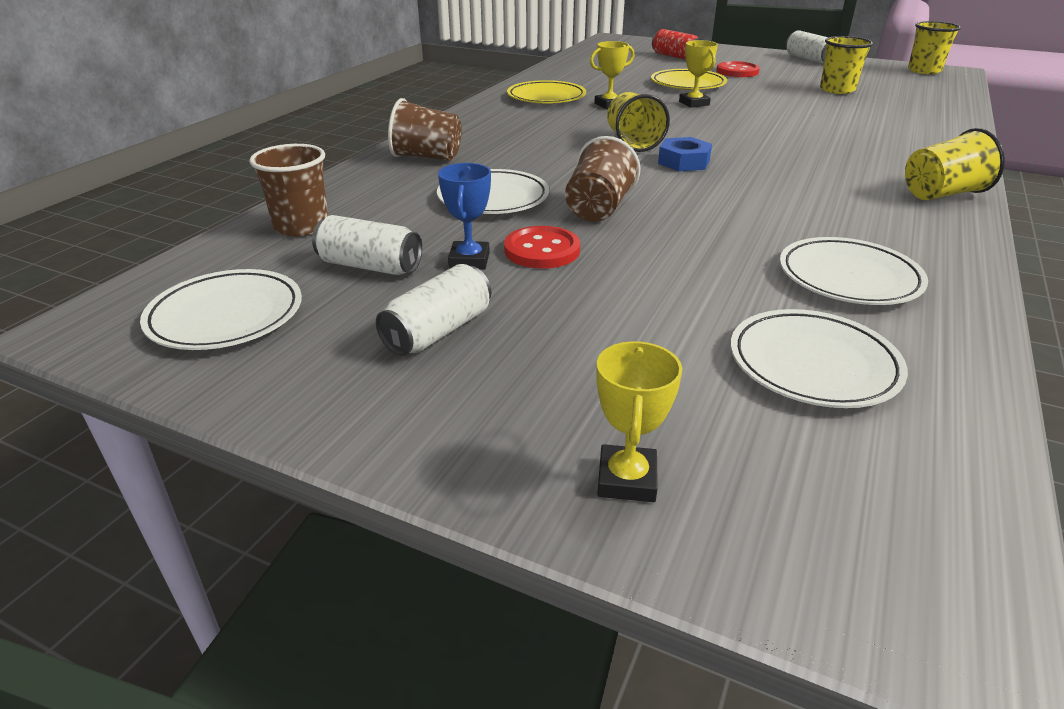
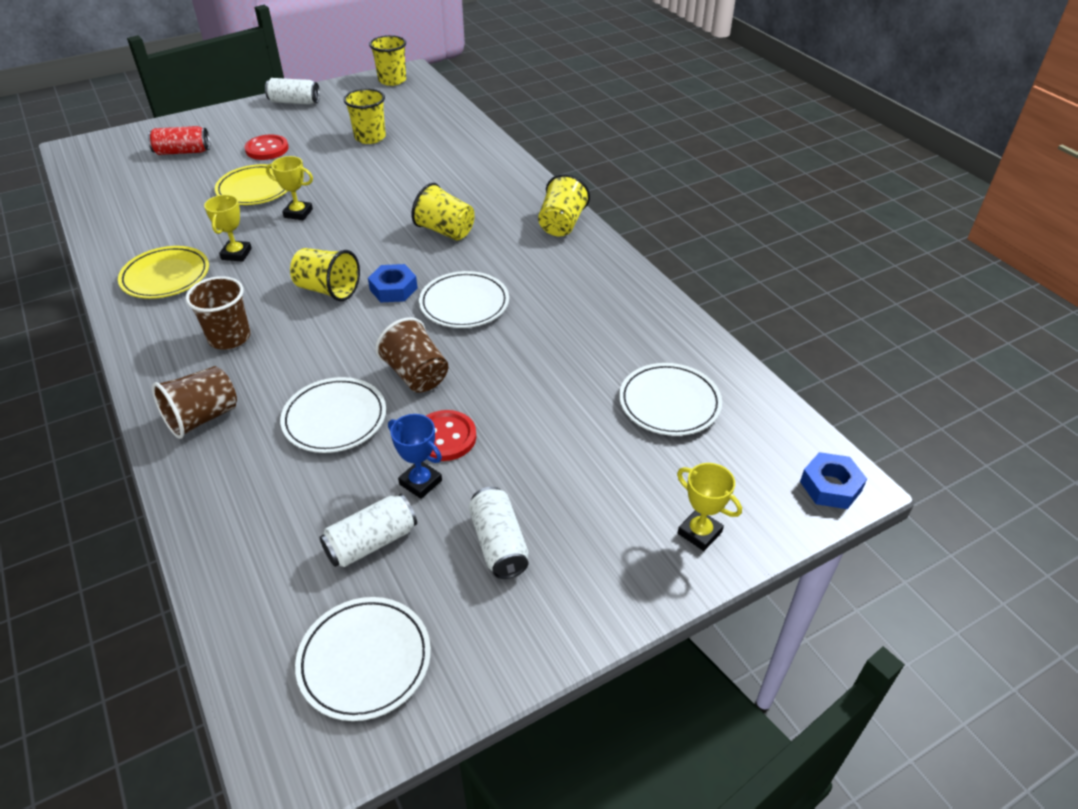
camera: 55 degrees left, 10 degrees up
brown cup [249,144,328,236] -> brown cup moved to [185,276,250,350]
white plate [780,237,928,305] -> white plate moved to [419,271,509,328]
none -> yellow cup [412,183,475,241]
none -> blue nut [800,452,867,509]

